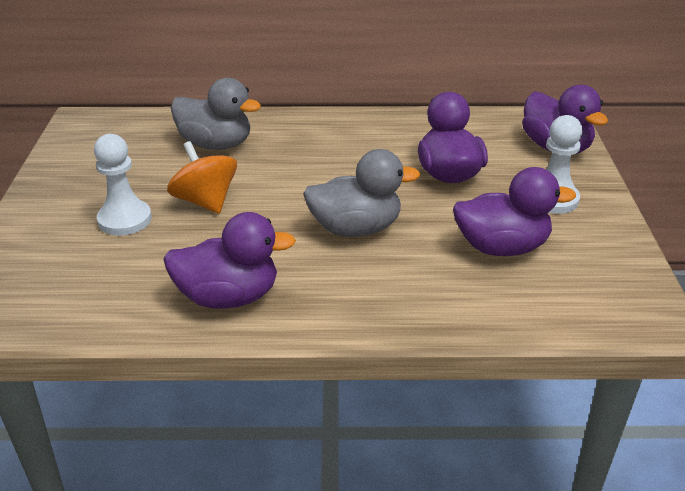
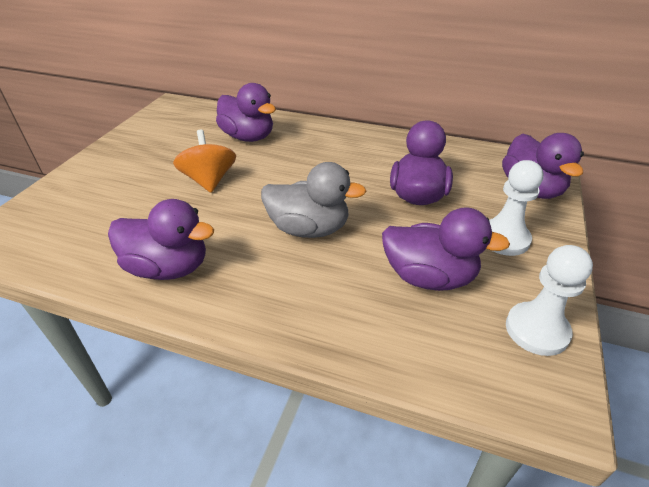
camera: 20 degrees right, 5 degrees up
white pawn [94,134,152,235] -> white pawn moved to [506,245,593,356]
grey duck [171,78,261,150] -> purple duck [216,83,276,142]

